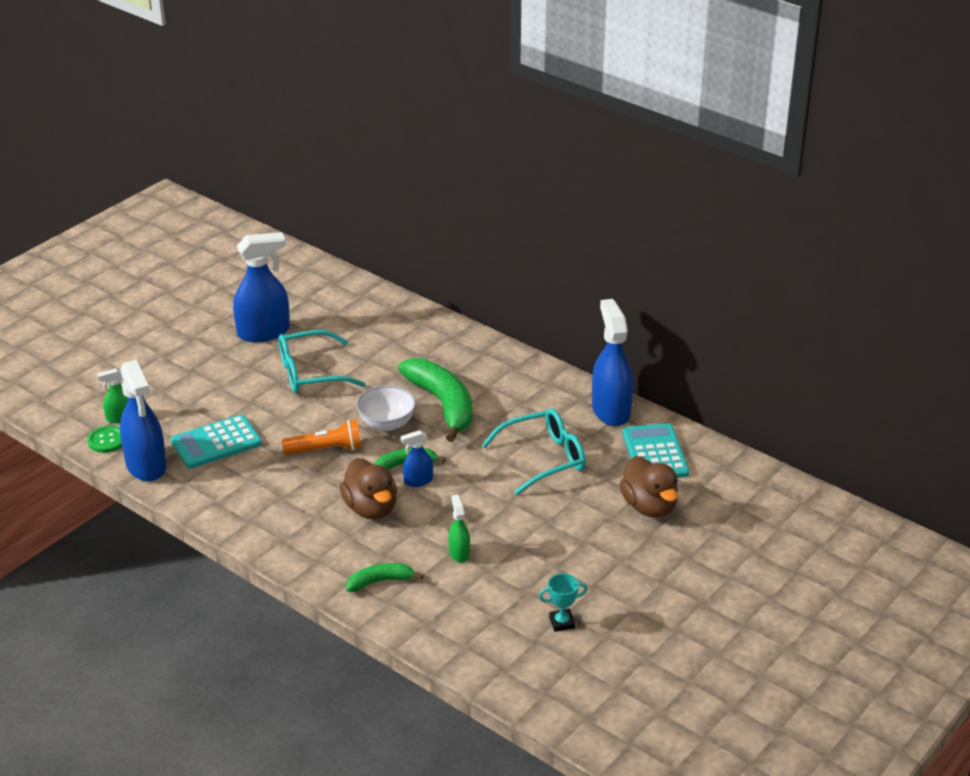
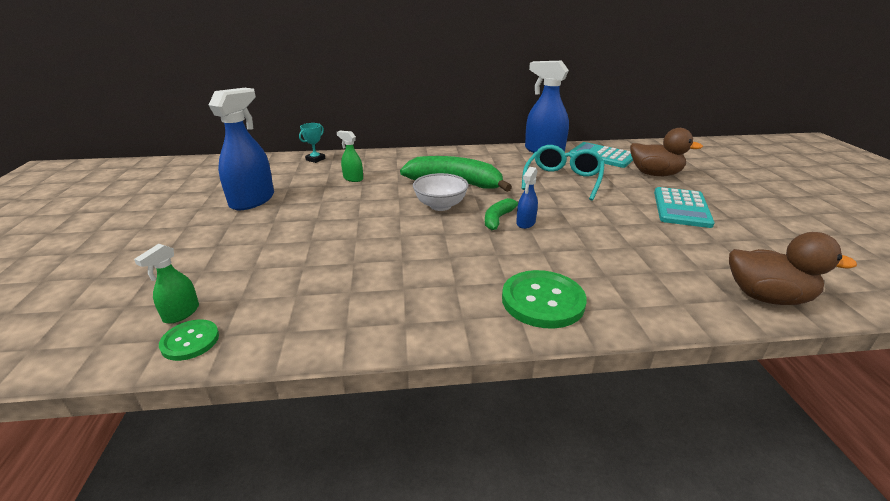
camera: 45 degrees left, 5 degrees down
blue spray bottle [120,360,167,482] -> none
turquoise calculator [171,415,262,469] -> turquoise calculator moved to [654,187,715,228]
turquoise glasses [279,330,366,393] -> none
orange flashlight [282,420,361,455] -> none
brown duck [339,458,397,519] -> brown duck moved to [729,232,857,305]
green banana [346,563,423,592] -> none
green spray bottle [448,495,470,563] -> green spray bottle moved to [337,131,363,182]
turquoise trophy [539,574,588,632] -> turquoise trophy moved to [299,123,325,163]
none -> green button [502,270,587,329]

